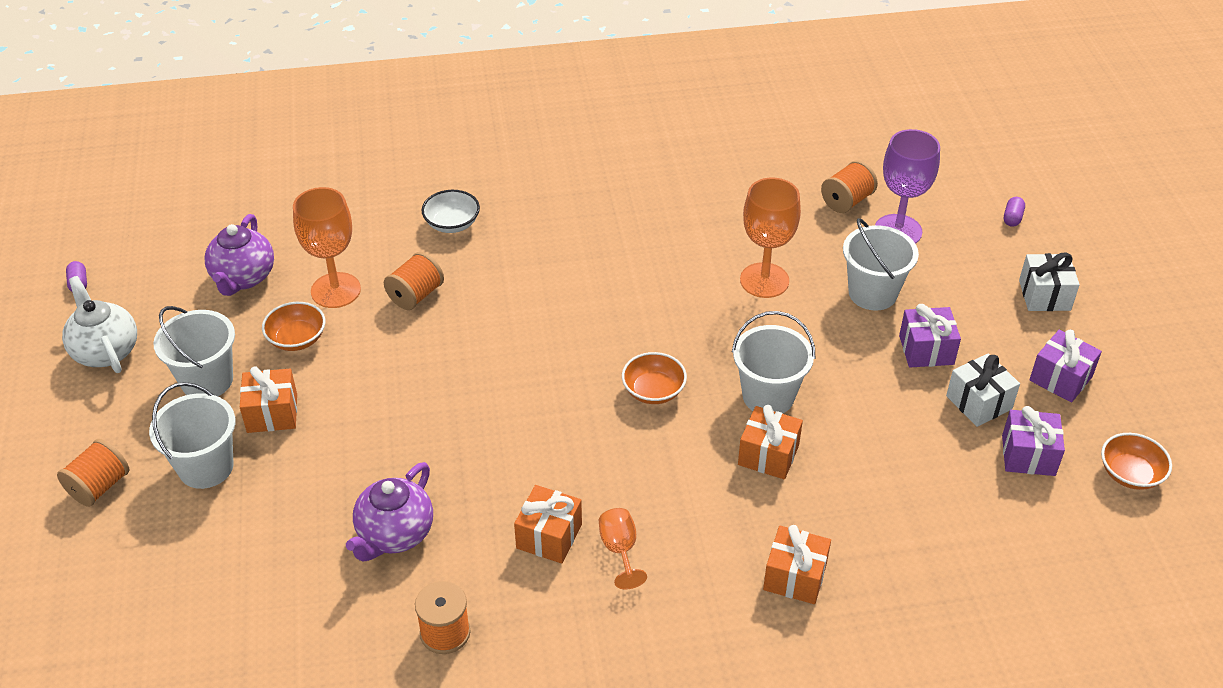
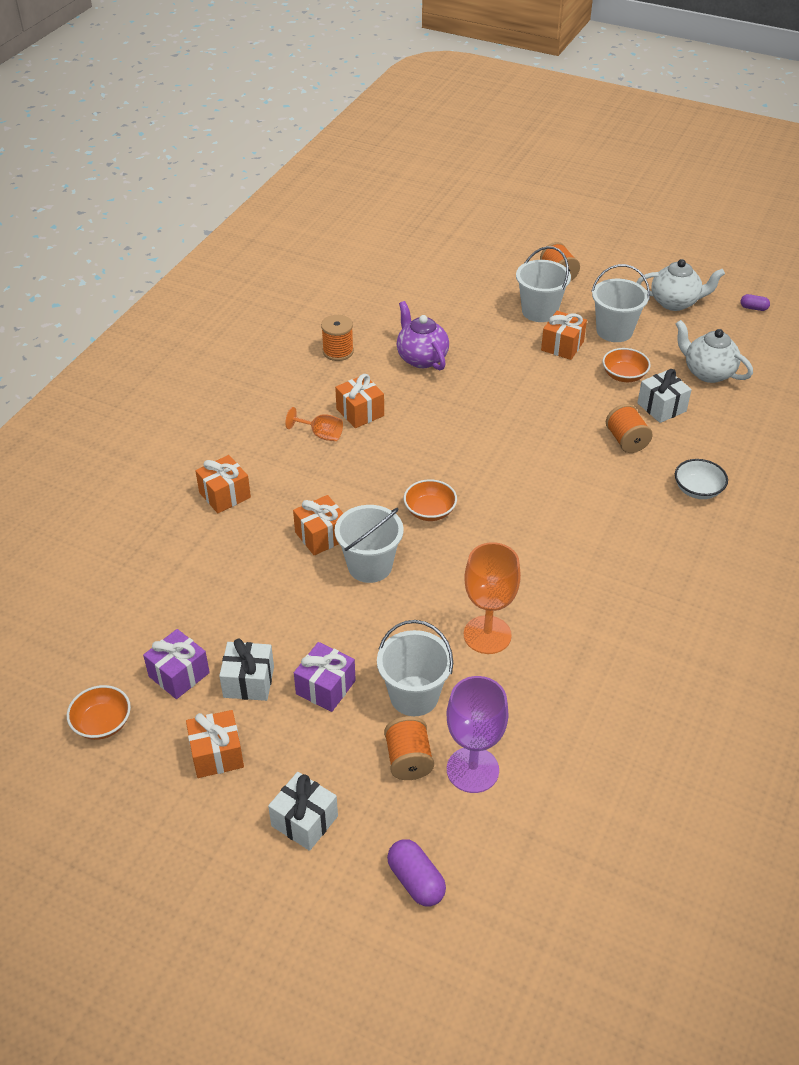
camera: 125 degrees right, 0 degrees up
purple teapot [205,214,274,296] -> white teapot [676,320,753,383]
orange goblet [293,187,361,308] -> white gift [637,369,692,423]
orange spool [821,160,878,213] -> orange spool moved to [384,716,434,780]
purple capsule [1004,197,1025,227] -> purple capsule [387,839,446,907], size x1.66
purple gift [1029,330,1102,402] -> orange gift [186,710,244,778]

